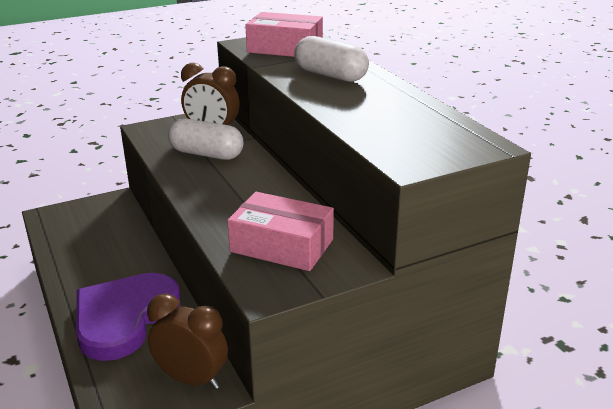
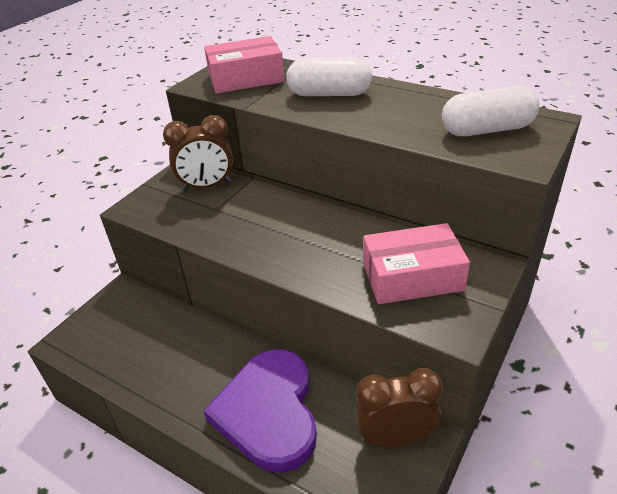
camera: 30 degrees left, 10 degrees up
white capsule [168,118,243,160] -> white capsule moved to [442,86,539,136]

